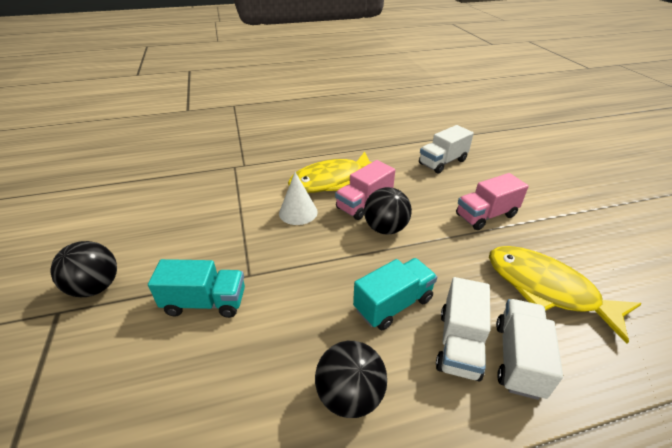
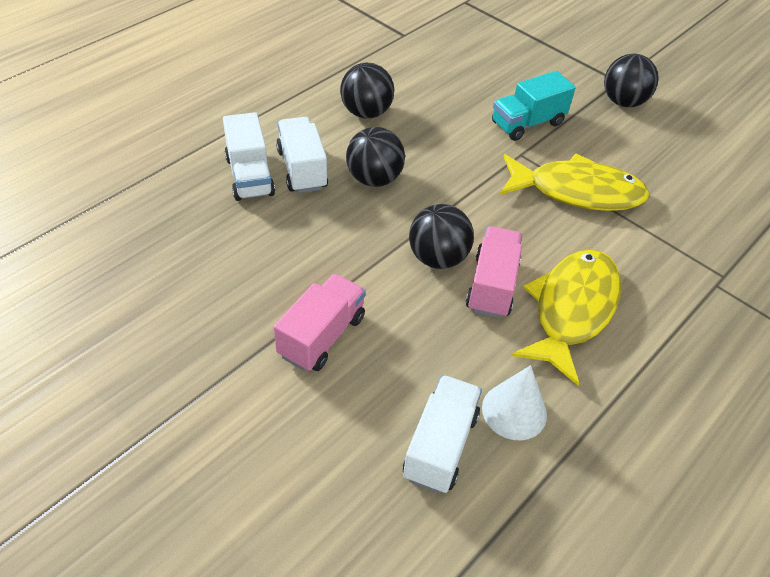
camera: 145 degrees right, 10 degrees up
white cone [279,172,318,225] -> white cone moved to [482,365,547,440]
turquoise truck [353,258,437,330] -> black ball [346,127,405,187]
yellow fish [489,246,642,344] -> yellow fish moved to [500,153,650,211]

